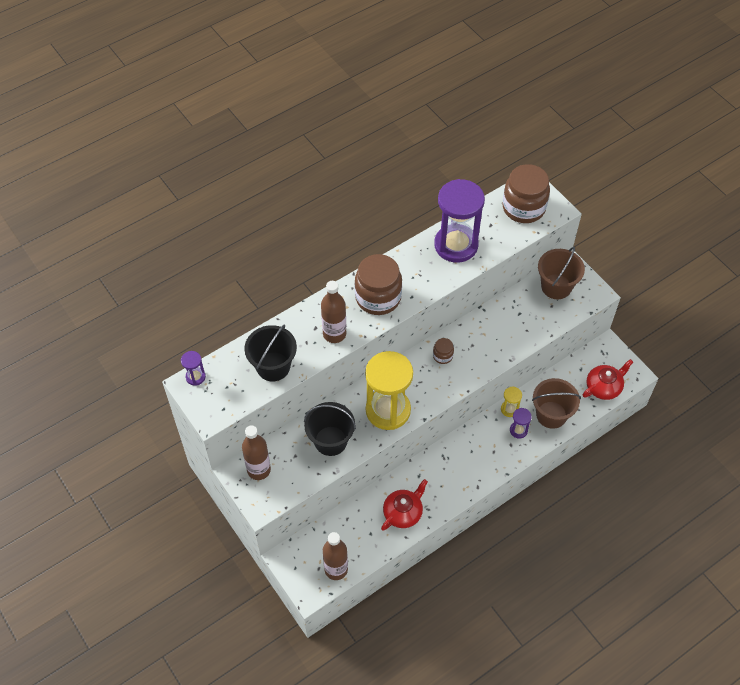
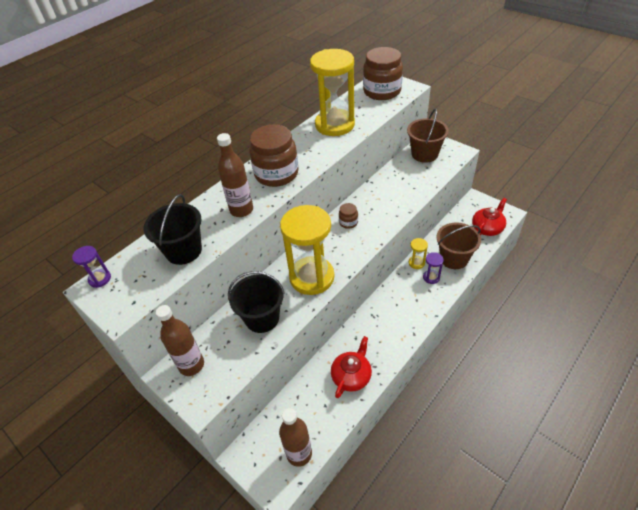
camera: 10 degrees left, 10 degrees down
purple hourglass [434,179,485,263] -> yellow hourglass [310,49,355,136]

